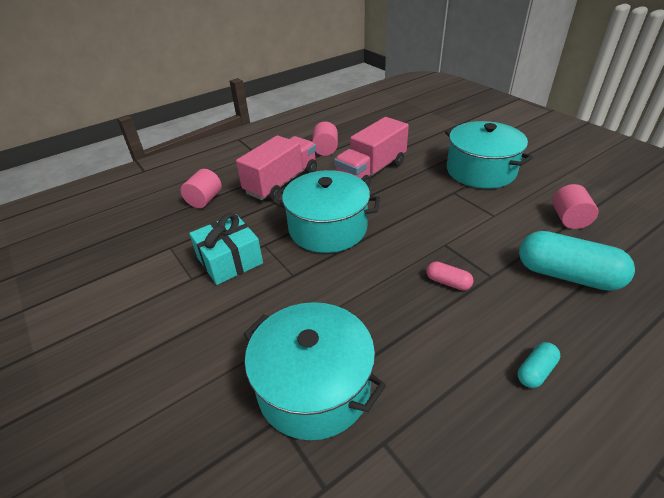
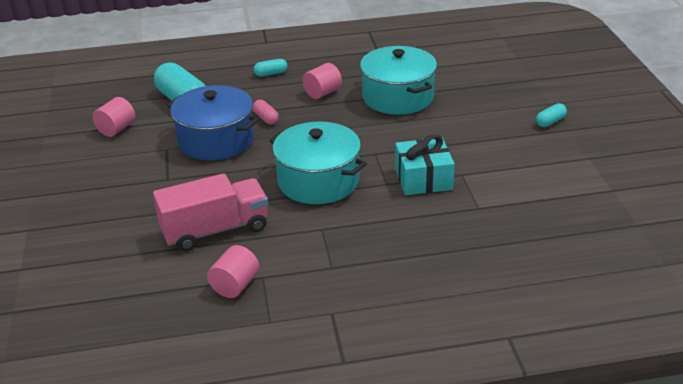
camera: 155 degrees left, 5 degrees down
pink cylinder [181,169,222,208] -> pink cylinder moved to [302,63,342,99]
pink truck [236,135,317,201] -> none
turquoise pot [445,121,533,189] -> none
none -> blue pot [167,85,259,161]
none -> turquoise capsule [536,103,567,127]

